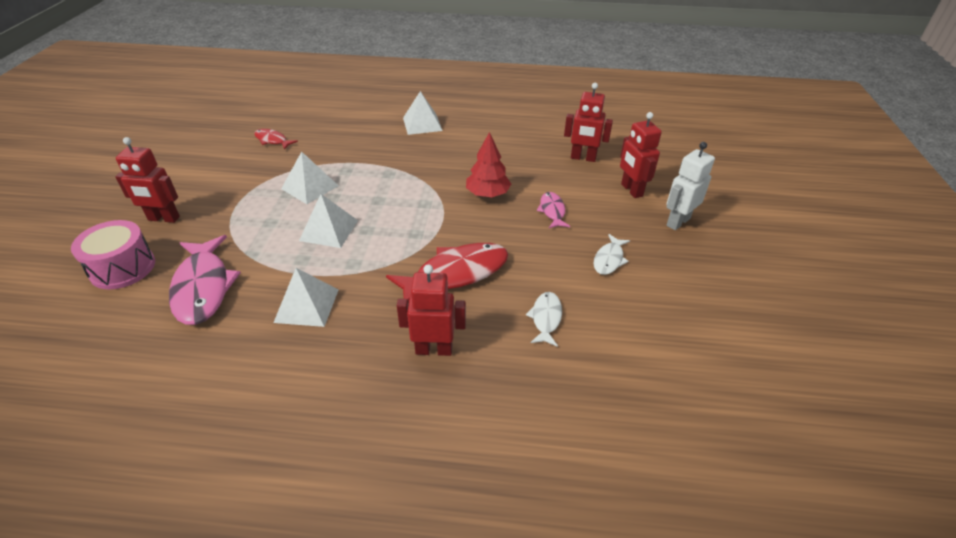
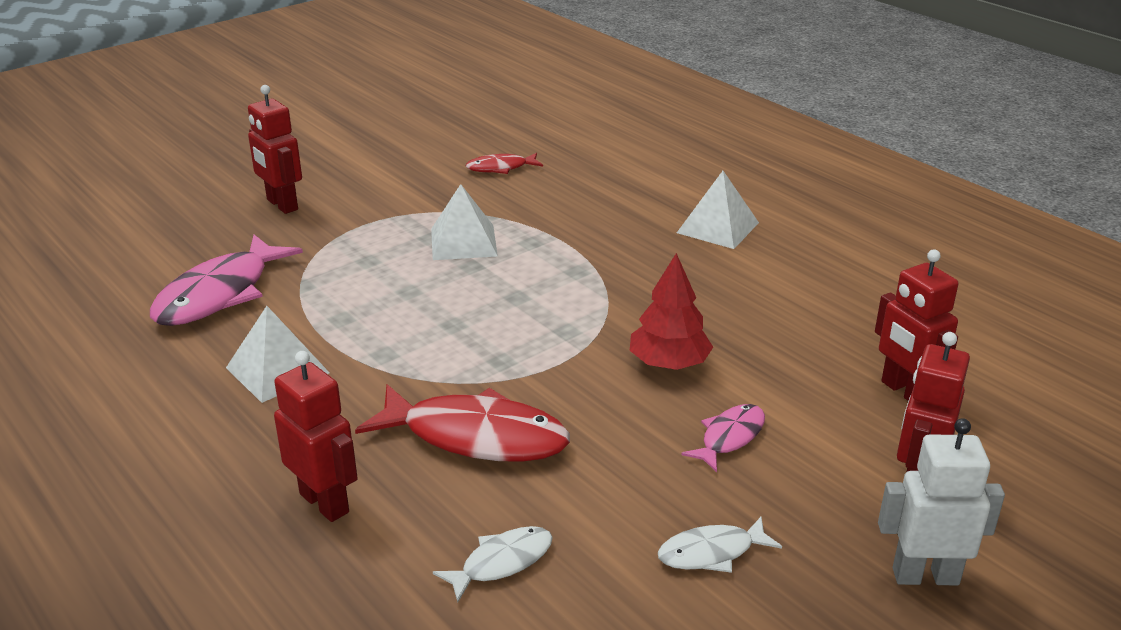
camera: 45 degrees right, 10 degrees down
pink drum [71,220,155,289] -> none
red fish [254,129,298,150] -> red fish turned 90 degrees counterclockwise [466,153,543,174]
white pyramid [299,194,358,248] -> none

